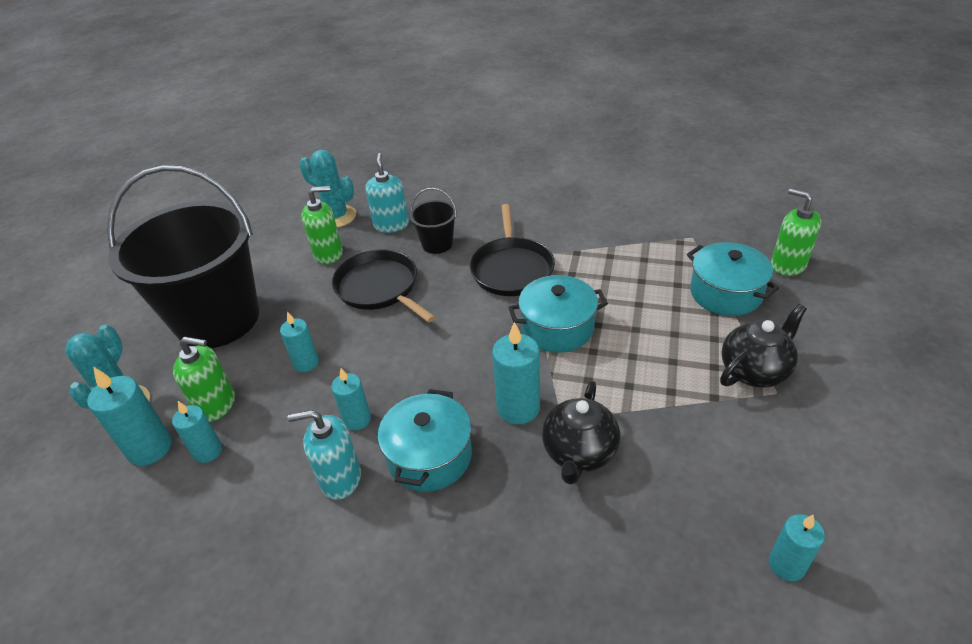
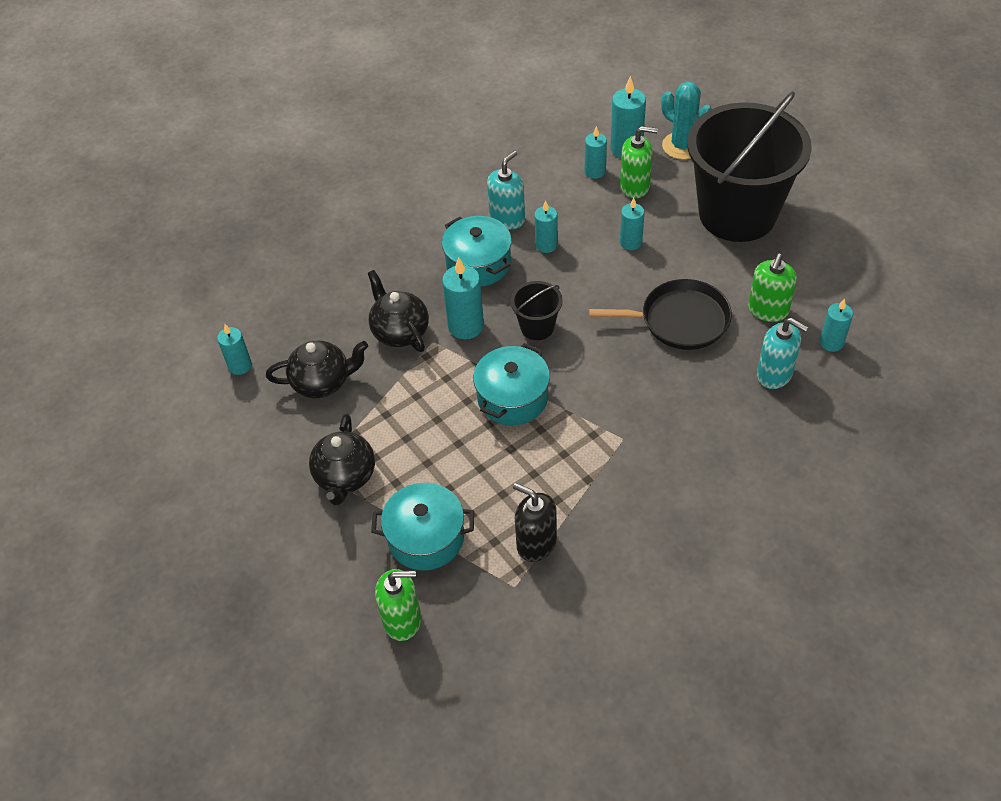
camera: 130 degrees right, 10 degrees up
green soap dispenser [173,337,235,422] -> green soap dispenser turned 135 degrees counterclockwise [620,126,658,199]
turquoise cactus [299,150,356,227] -> turquoise candle [820,298,853,352]
black bucket [409,188,457,254] -> black bucket moved to [511,281,563,340]
black pan [469,204,555,296] -> none
none -> black teapot [266,341,368,398]
none -> black soap dispenser [513,483,557,562]

